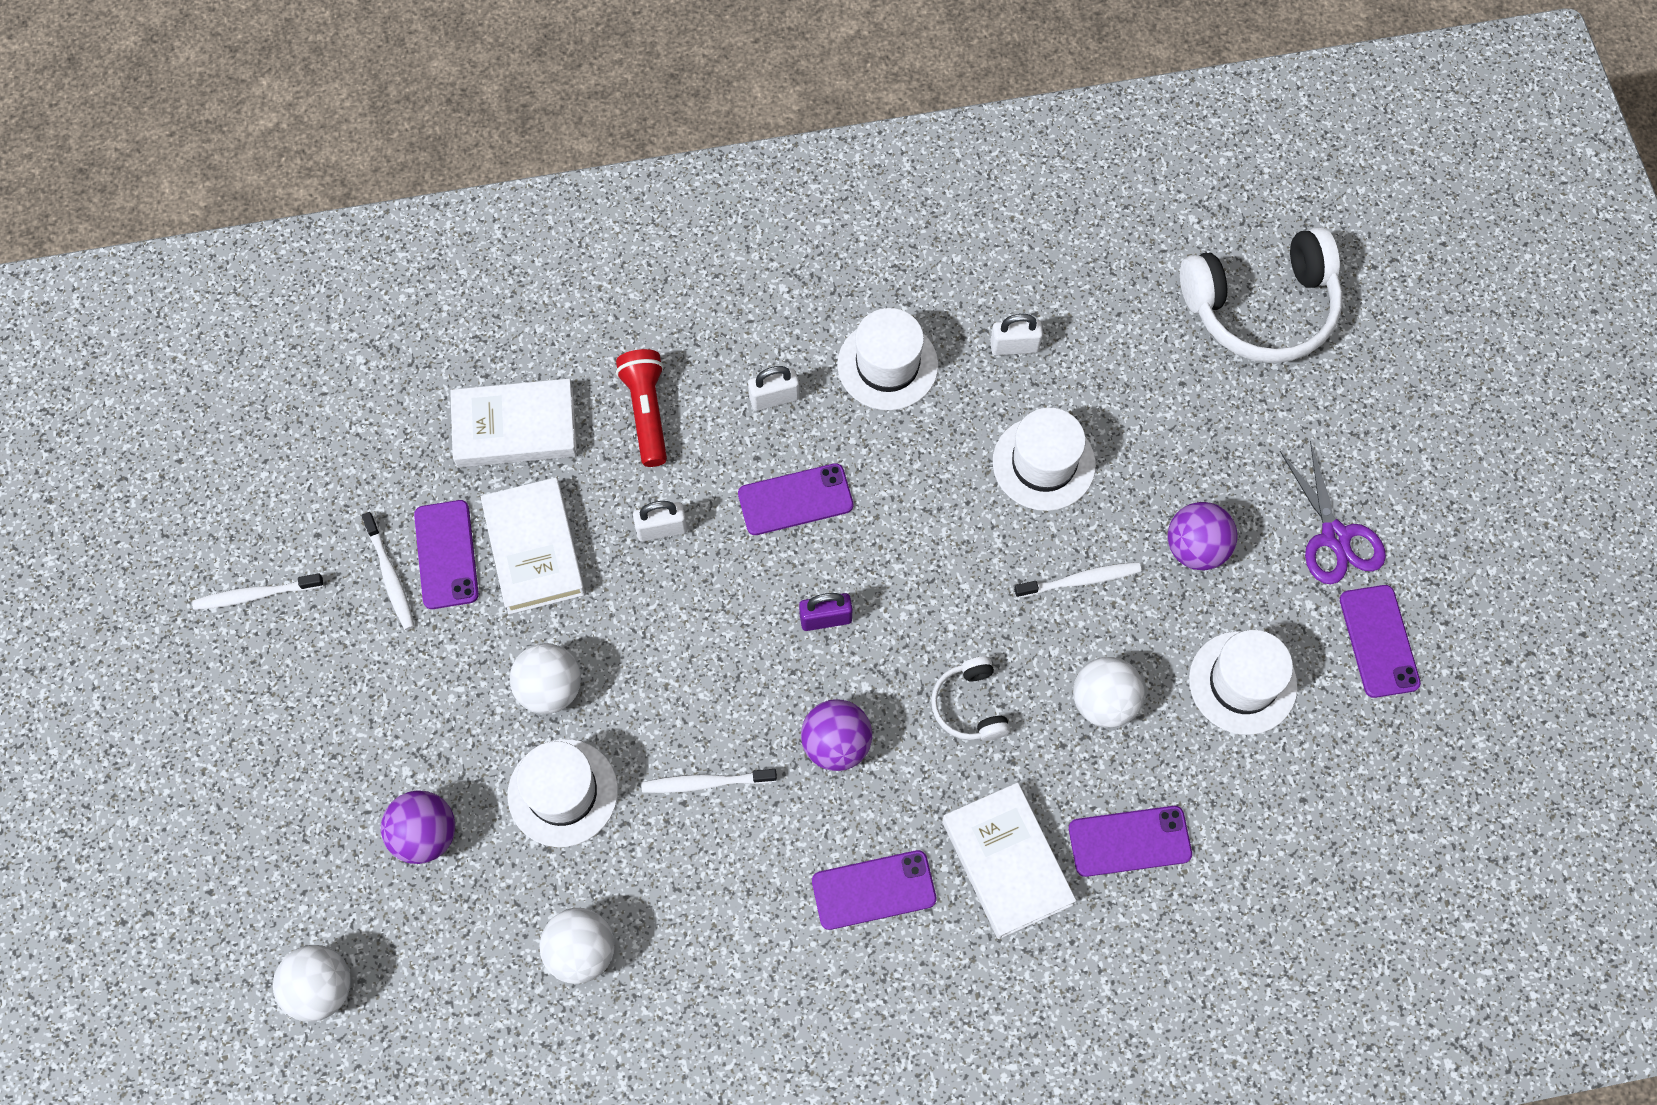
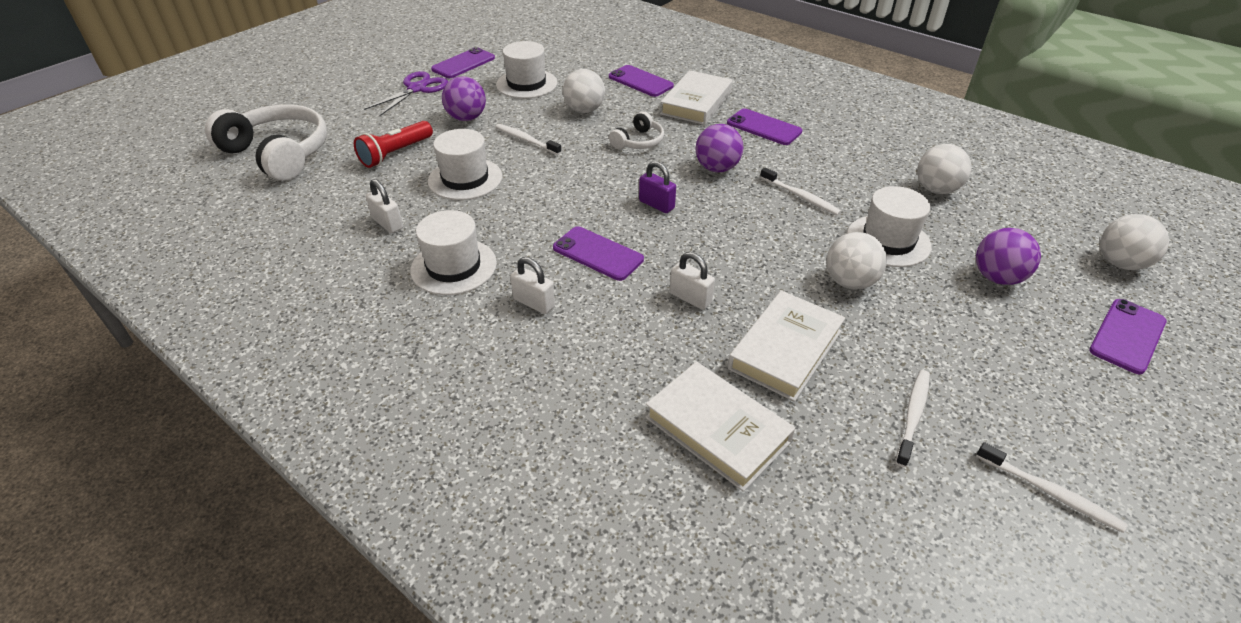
camera: 130 degrees left, 25 degrees down
purple phone [414,500,479,609] -> purple phone moved to [1089,299,1166,374]
red flashlight [616,349,667,467] -> red flashlight moved to [354,121,433,168]

